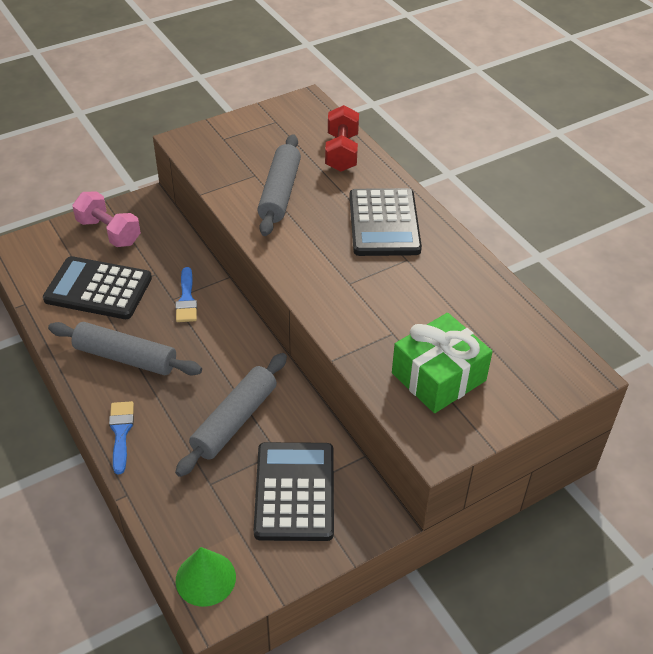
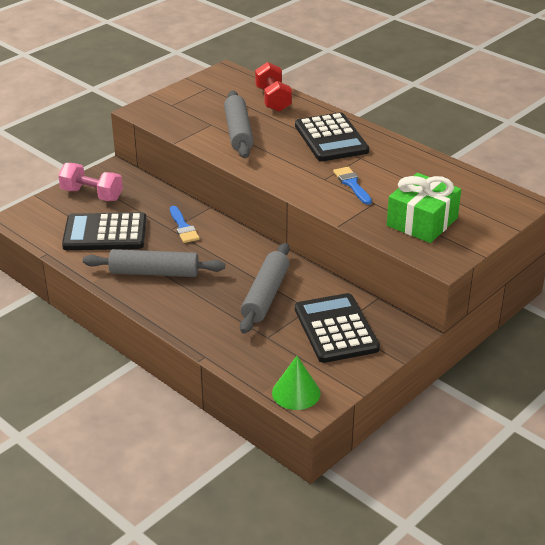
camera: 15 degrees left, 10 degrees down
blue brush [109,401,134,474] -> blue brush moved to [333,167,372,205]

